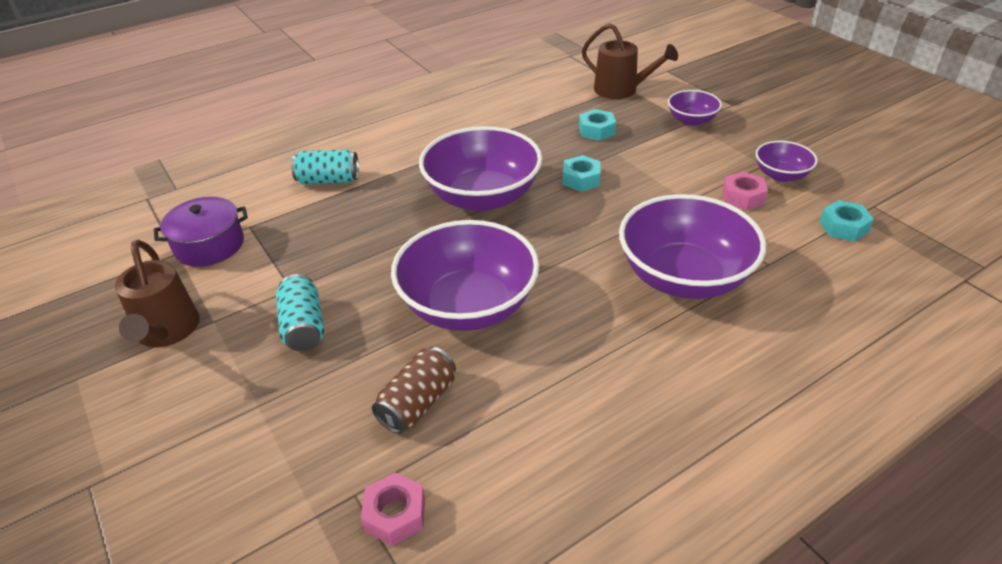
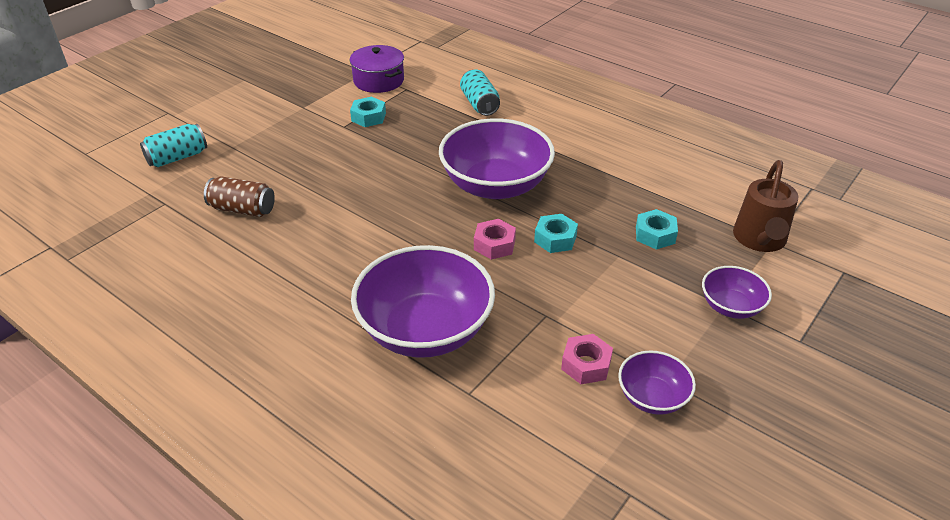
camera: 70 degrees right, 0 degrees up
brown watering can [115,240,200,347] -> none
turquoise can [276,274,324,351] -> turquoise can moved to [140,124,207,167]
pink nut [361,472,425,546] -> pink nut moved to [474,219,516,260]
purple bowl [391,220,539,331] -> none
turquoise nut [819,200,874,242] -> turquoise nut moved to [350,97,386,127]

